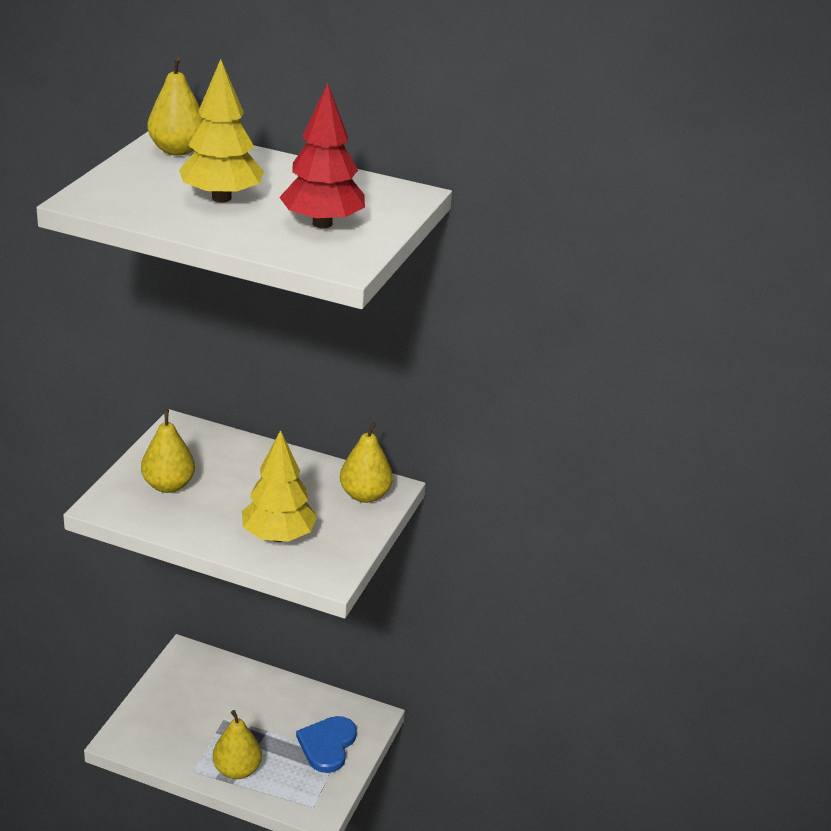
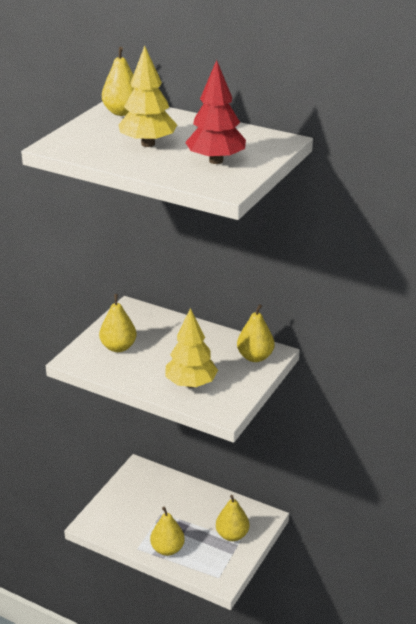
camera: 10 degrees right, 0 degrees up
blue heart [296,716,357,773] -> yellow pear [216,495,249,541]

